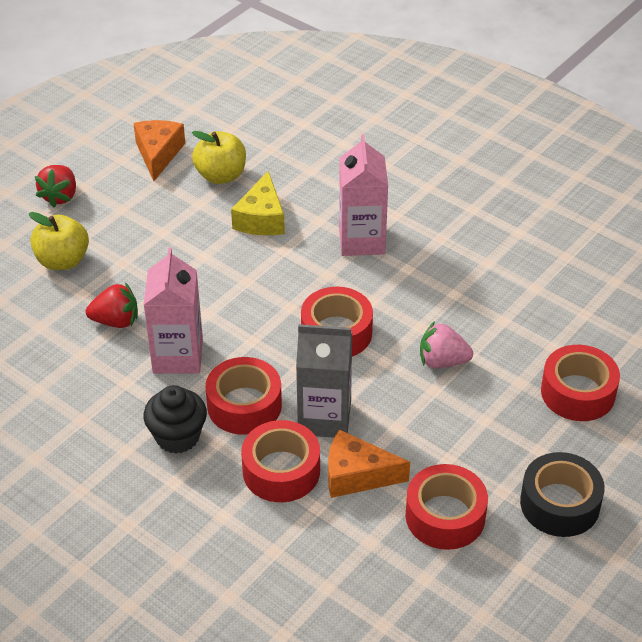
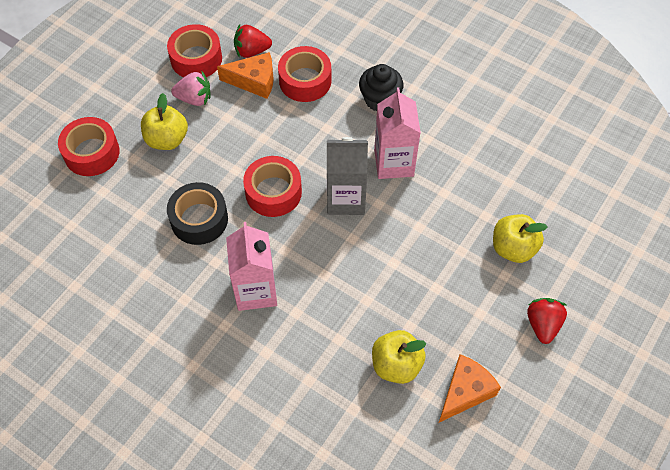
camera: 175 degrees right, 15 degrees up
red strawberry [86,282,138,328] -> red strawberry moved to [234,24,272,58]
orange cheese [133,120,185,181] -> orange cheese turned 135 degrees counterclockwise [439,354,501,423]
red tape [205,357,282,434] -> none
yellow cheese [231,171,285,235] -> none
grey carton [296,324,352,438] -> grey carton moved to [327,137,368,215]
pink strawberry [420,321,473,368] -> pink strawberry moved to [171,72,211,106]
black tape [520,452,605,537] -> black tape moved to [167,182,228,245]
none -> yellow apple [141,93,188,150]

